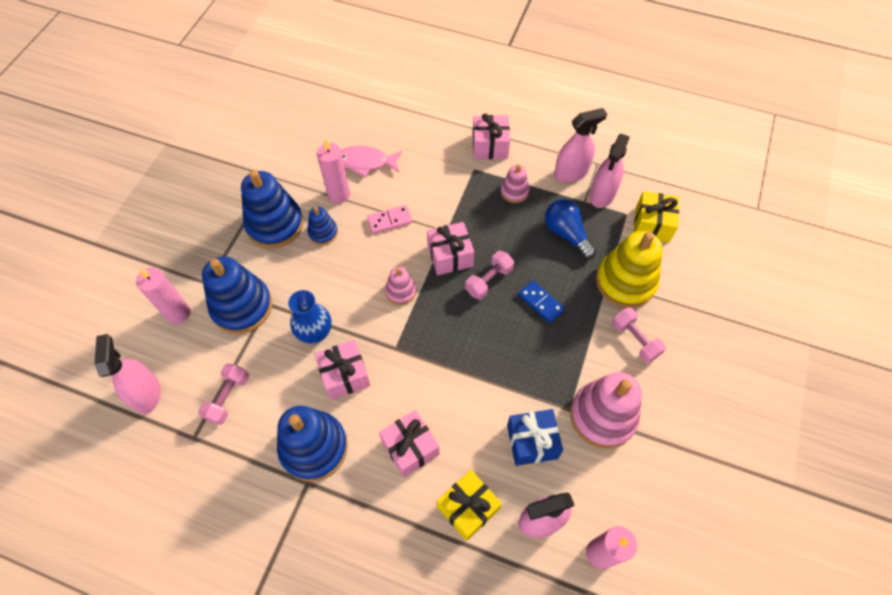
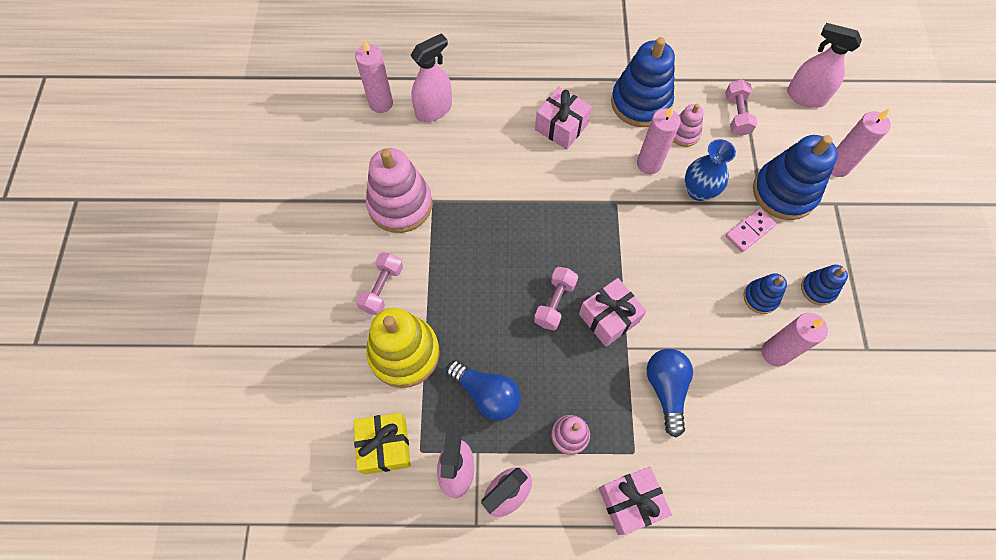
camera: 160 degrees right, 5 degrees up
pink spray bottle [94,334,161,414] -> pink spray bottle turned 150 degrees clockwise [787,23,862,108]
blue stacking toy [241,170,303,248] -> blue stacking toy [801,265,848,305], size x0.51
pink gift [314,340,371,400] -> pink candle [637,106,681,174]
pink fish [341,146,402,177] -> none
pink domino [367,205,412,234] -> pink domino moved to [726,208,776,252]
pink stacking toy [385,267,417,305] -> pink stacking toy moved to [673,104,703,147]
yellow gift [437,470,502,541] -> none
blue gift [507,409,563,466] -> none
blue domino [518,280,565,323] -> none
pink dumbbell [612,307,666,363] -> pink dumbbell turned 75 degrees clockwise [356,252,403,315]
none -> blue light bulb [647,349,693,437]

